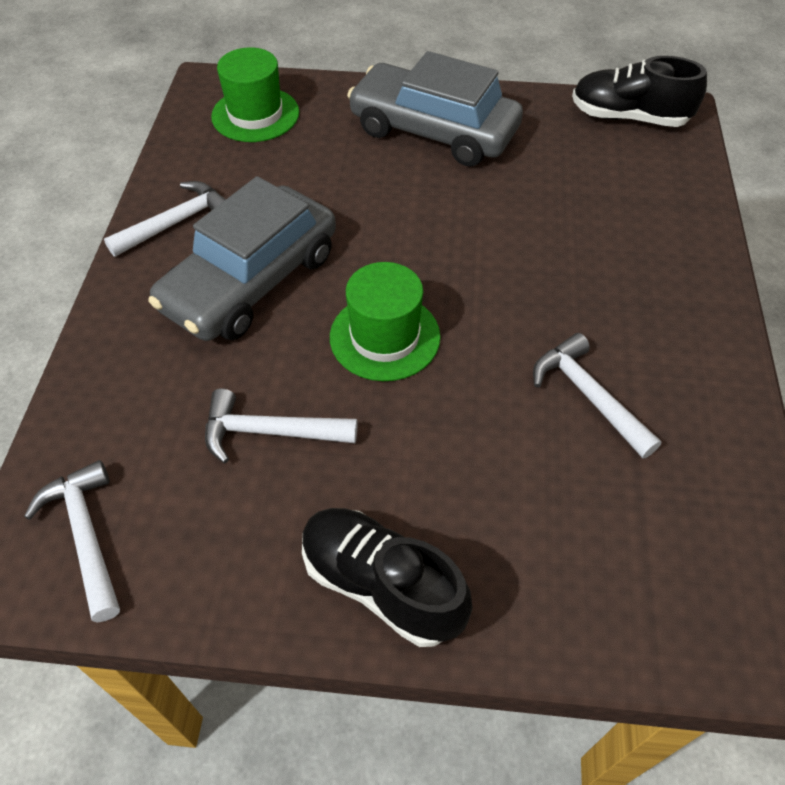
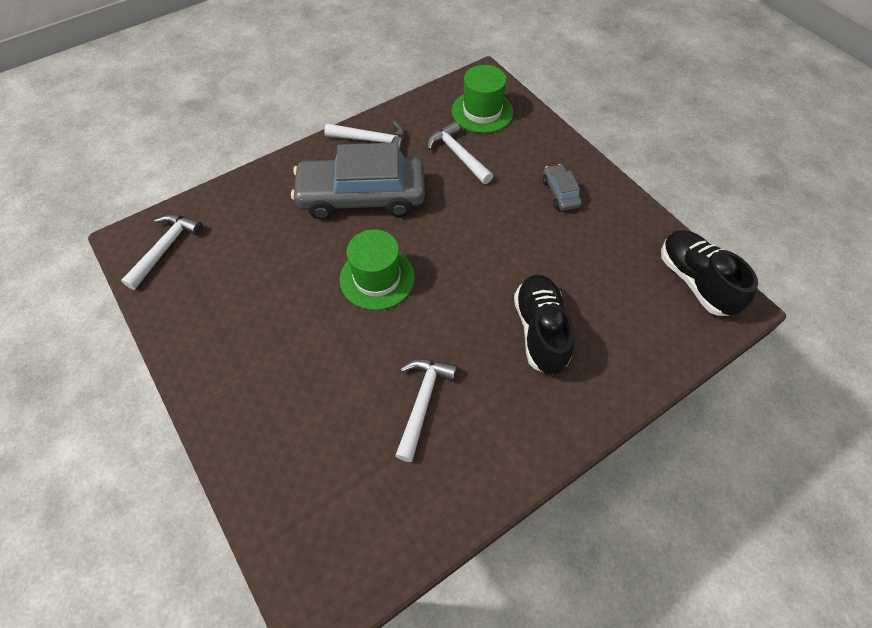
camera: 50 degrees right, 5 degrees up
white hammer [205,389,357,463] -> white hammer moved to [427,121,493,184]
black shoe [302,508,472,647] -> black shoe moved to [514,274,575,375]
grey car [347,51,523,167] -> grey car [543,164,582,211], size x0.44

